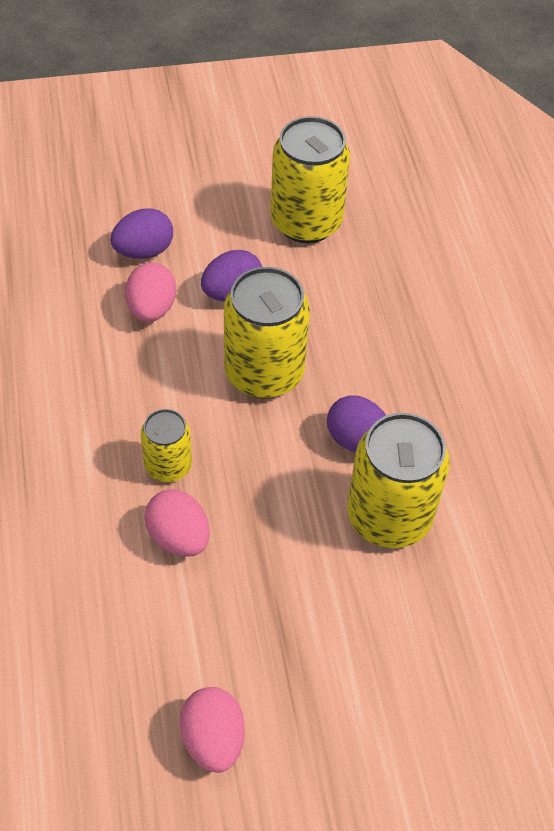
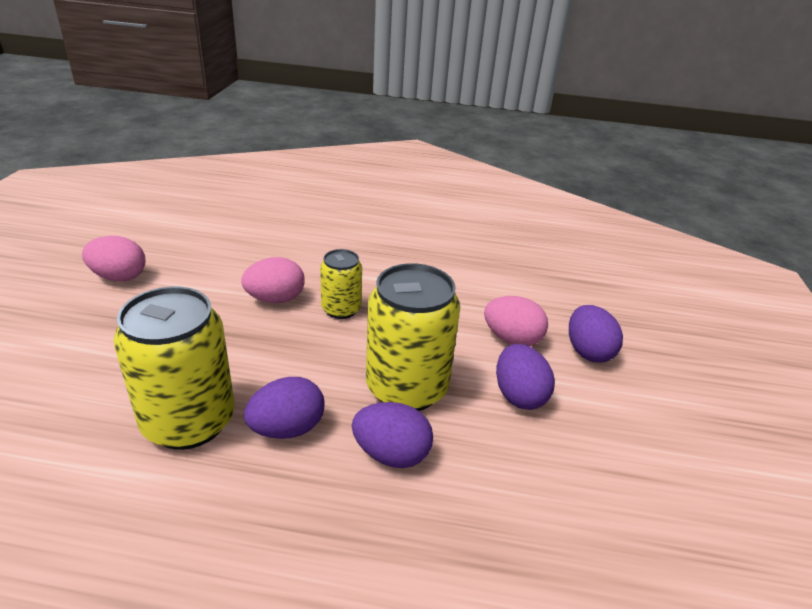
camera: 110 degrees right, 20 degrees down
yellow can [270,116,350,243] -> none
none -> purple egg [352,402,433,468]

